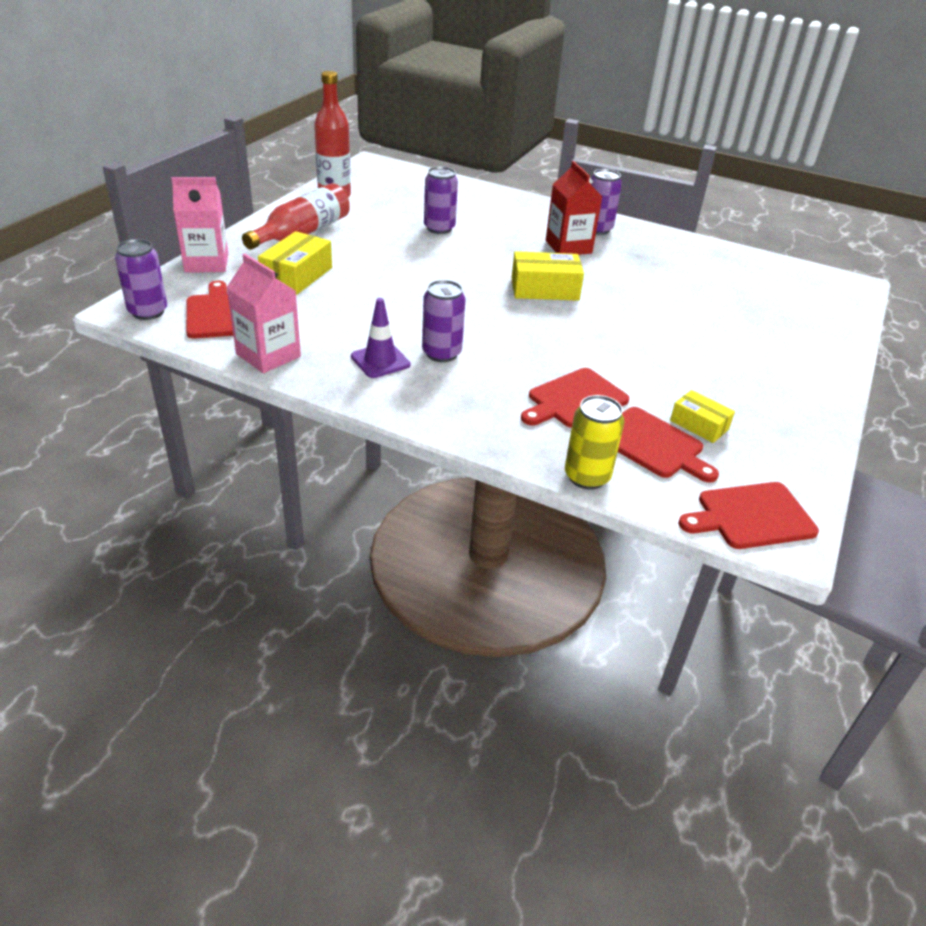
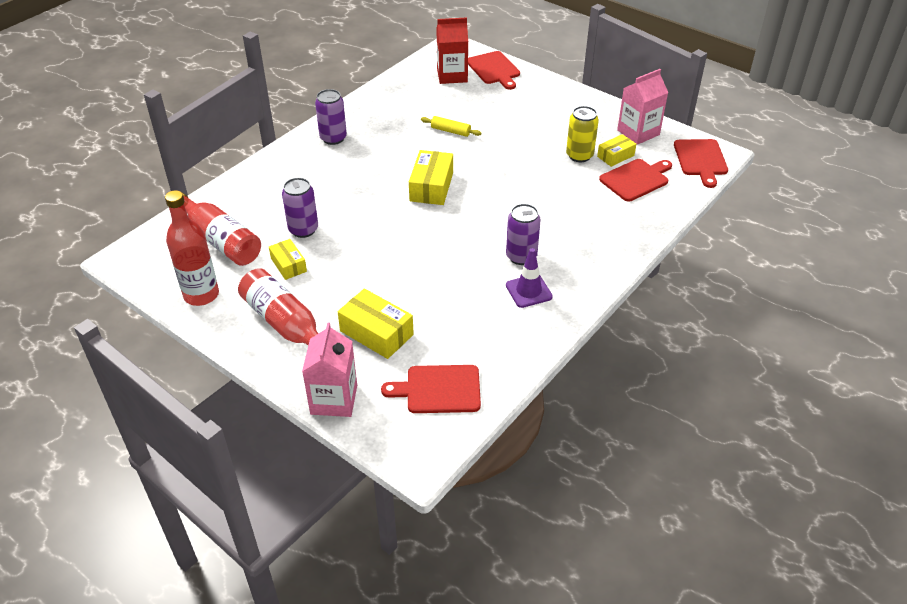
camera: 75 degrees left, 5 degrees up
purple can [115,239,167,320] -> none
pink carton [227,253,301,373] -> pink carton moved to [617,69,668,145]
red cutting board [521,368,629,428] -> red cutting board moved to [468,51,520,90]
red carton [546,161,602,255] -> red carton moved to [436,18,468,84]
yellow can [565,395,624,490] -> yellow can moved to [566,106,599,162]
none -> red bottle [182,193,261,266]
none -> yellow box [269,239,307,280]
none -> yellow rolling pin [421,116,482,137]

